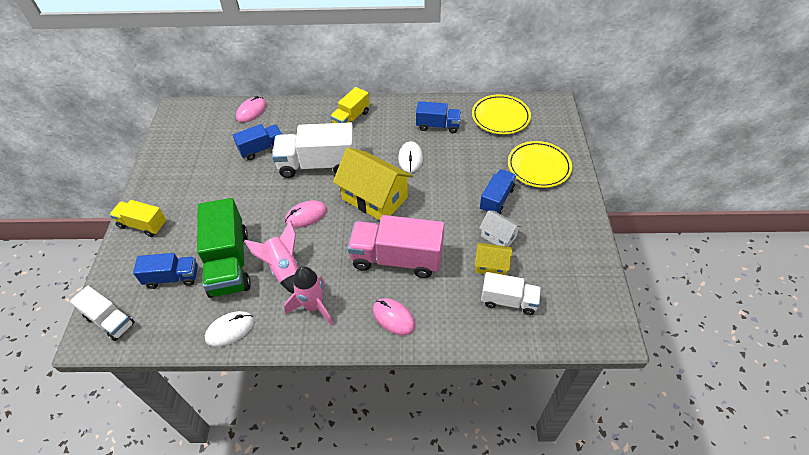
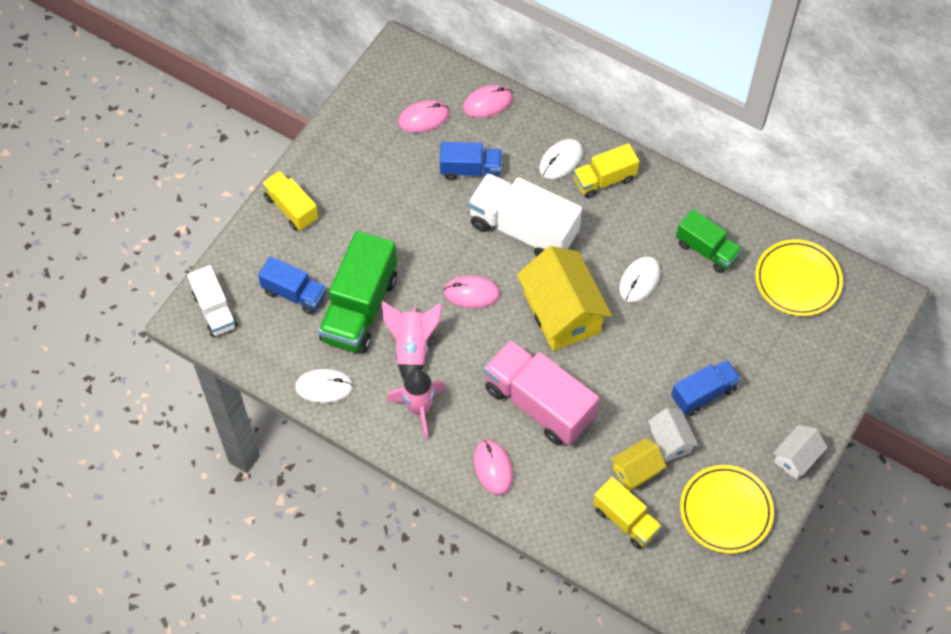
camera: 30 degrees right, 10 degrees up
blue truck [416,101,461,133] -> green truck [676,209,742,273]
yellow house [474,242,512,275] -> yellow house turned 75 degrees counterclockwise [611,438,666,491]
white truck [481,272,541,315] -> yellow truck [593,477,662,549]
yellow plate [508,141,572,188] -> yellow plate moved to [680,465,774,554]
none -> pink mouse [398,100,450,133]
none -> white mouse [539,139,583,179]
none -> white house [773,425,828,480]

